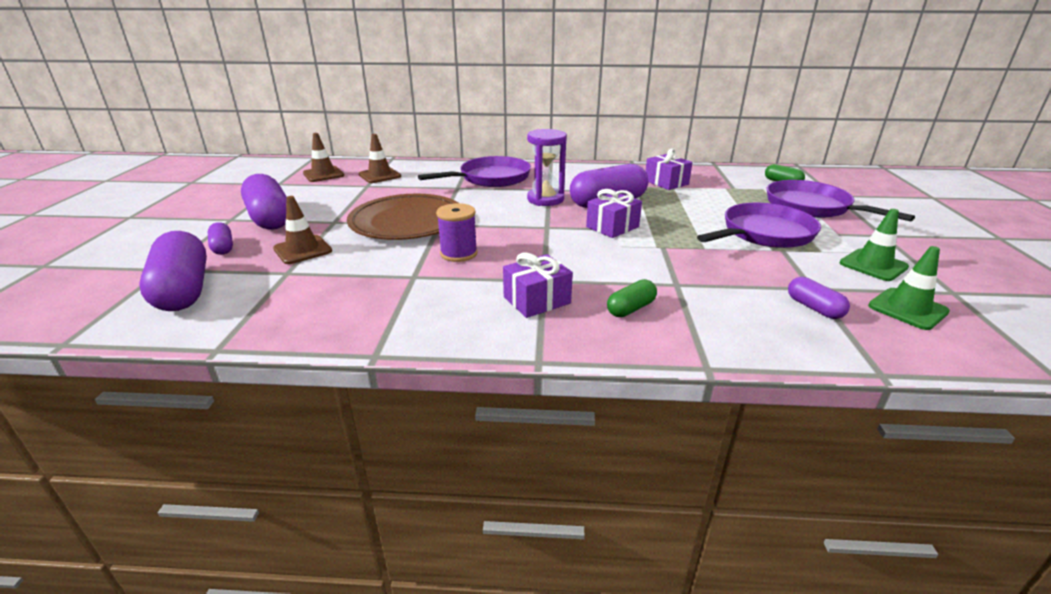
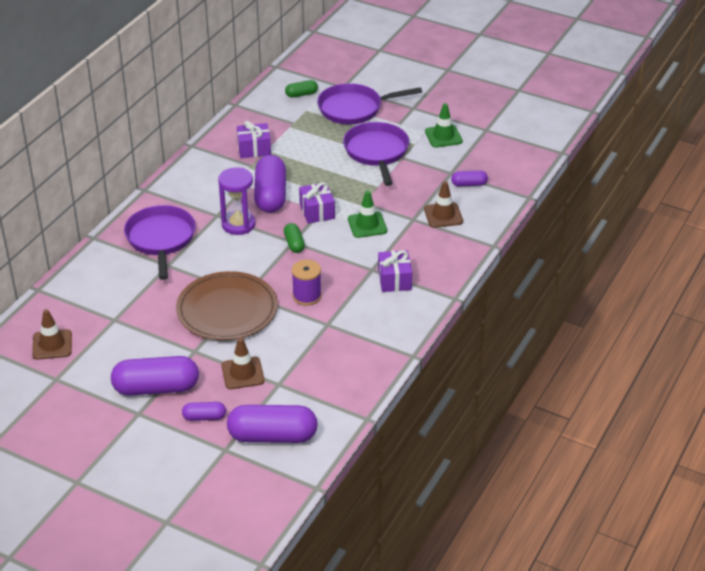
camera: 65 degrees left, 10 degrees up
brown traffic cone [359,134,401,183] -> brown traffic cone moved to [424,181,463,228]
green capsule [607,279,657,317] -> green capsule moved to [284,223,305,253]
green traffic cone [868,246,950,330] -> green traffic cone moved to [348,191,387,238]

